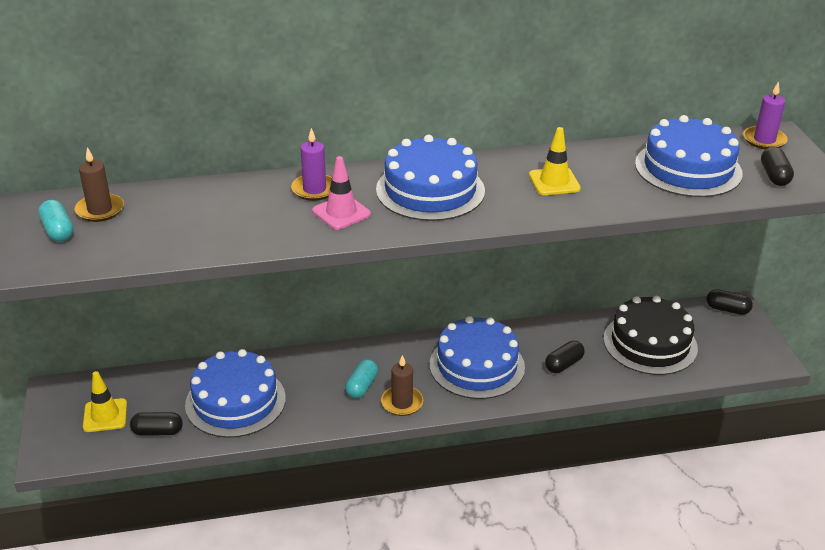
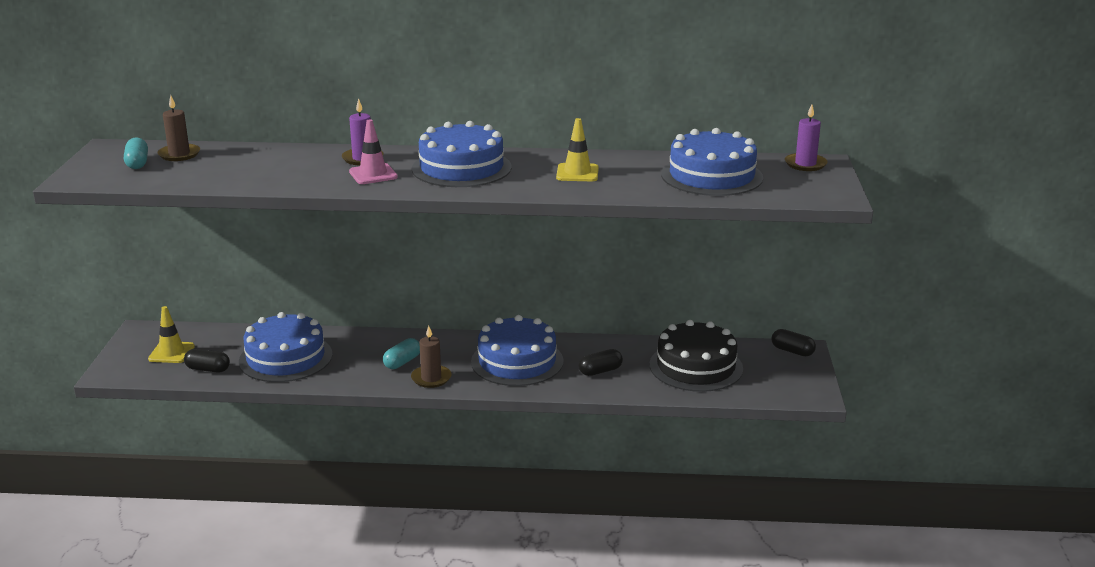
camera: 15 degrees right, 10 degrees down
black capsule [761,147,794,186] -> none

